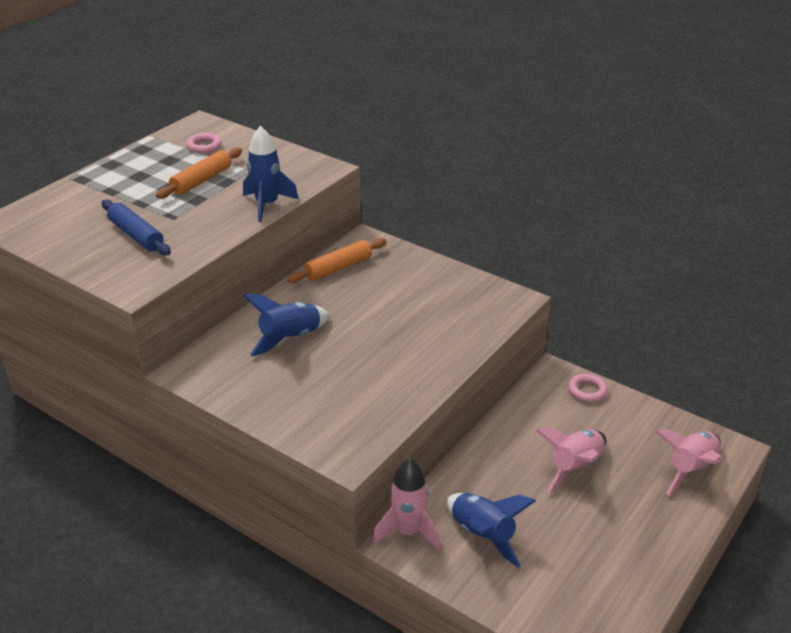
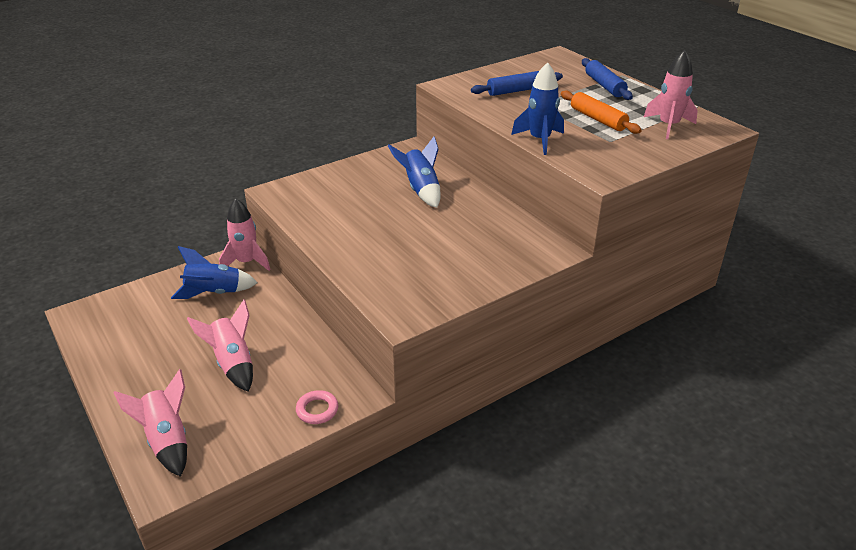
camera: 110 degrees right, 0 degrees up
pink ring [186,133,221,153] -> pink rocket [644,50,698,139]
orange rolling pin [287,238,387,283] -> none
none -> blue rolling pin [582,58,633,100]

